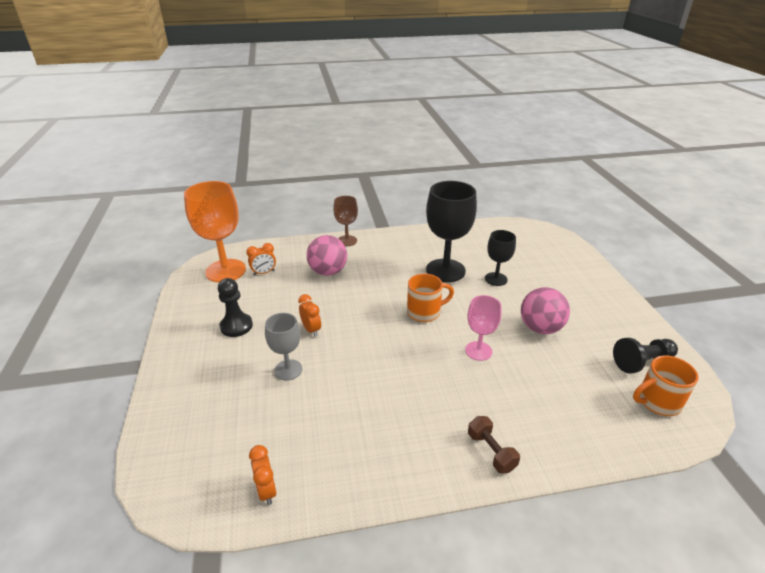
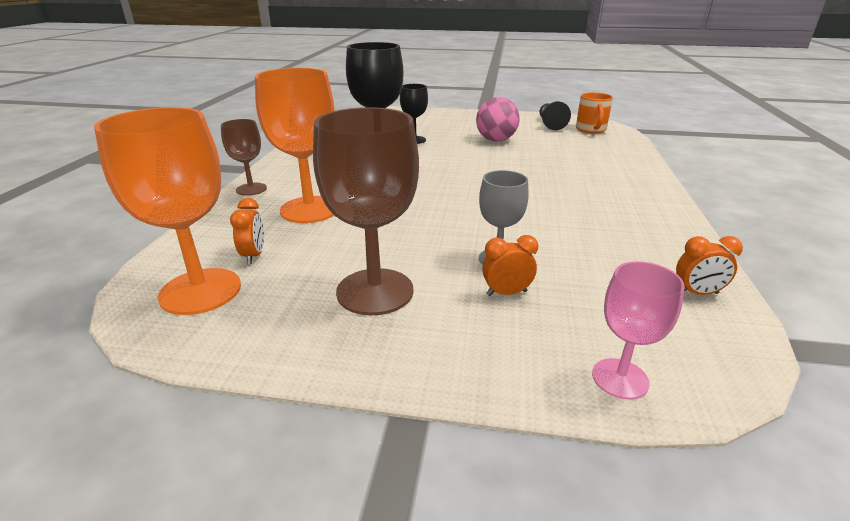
camera: 70 degrees left, 5 degrees down
black pawn [218,278,253,337] -> brown goblet [313,107,419,315]
orange clock [298,294,321,337] -> orange clock moved to [482,235,538,296]
pink ball [307,235,347,276] -> orange goblet [255,68,335,223]
orange mug [407,274,454,322] -> none
pink goblet [465,295,501,361] -> pink goblet moved to [592,261,685,399]
brown dumbbell [468,416,520,474] -> none

